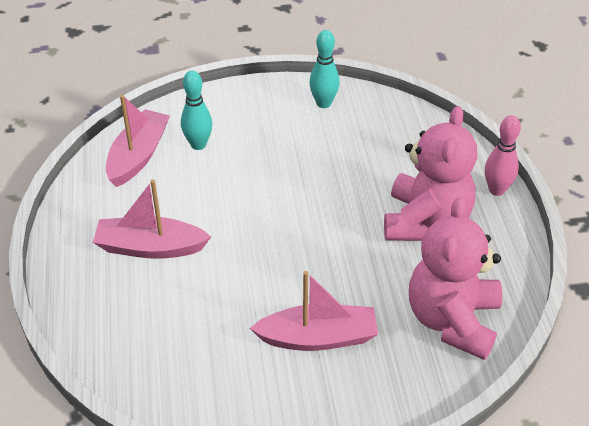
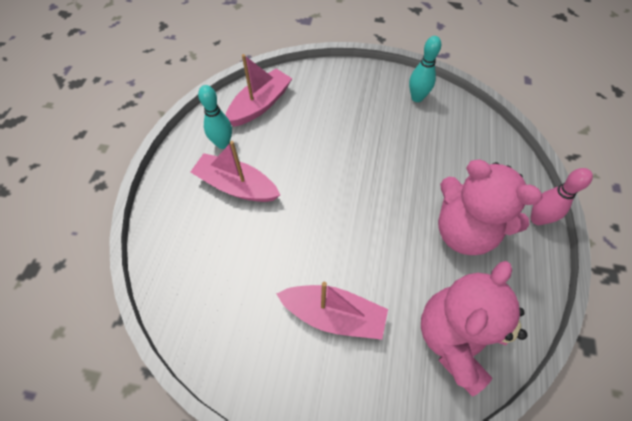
camera: 20 degrees right, 15 degrees up
turquoise bowling pin [181,71,212,150] -> turquoise bowling pin moved to [198,85,232,149]
pink teddy bear [384,106,477,241] -> pink teddy bear turned 90 degrees clockwise [438,160,542,255]

